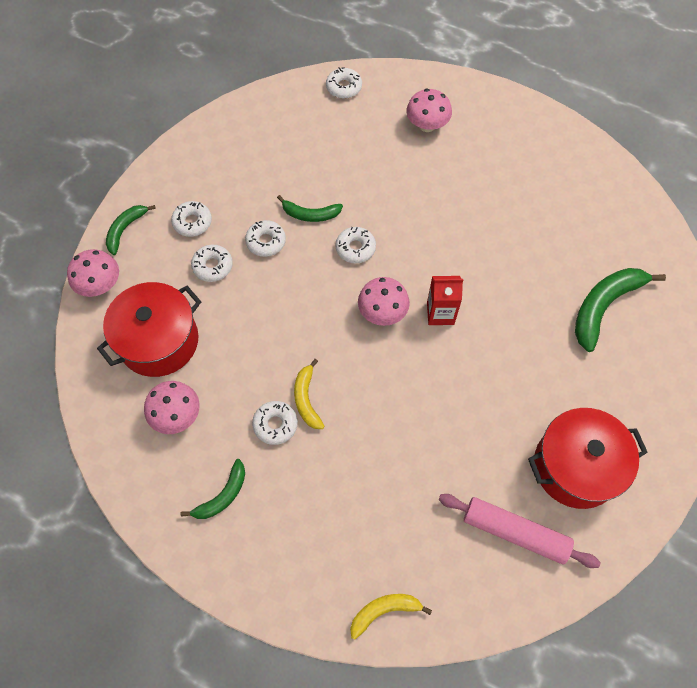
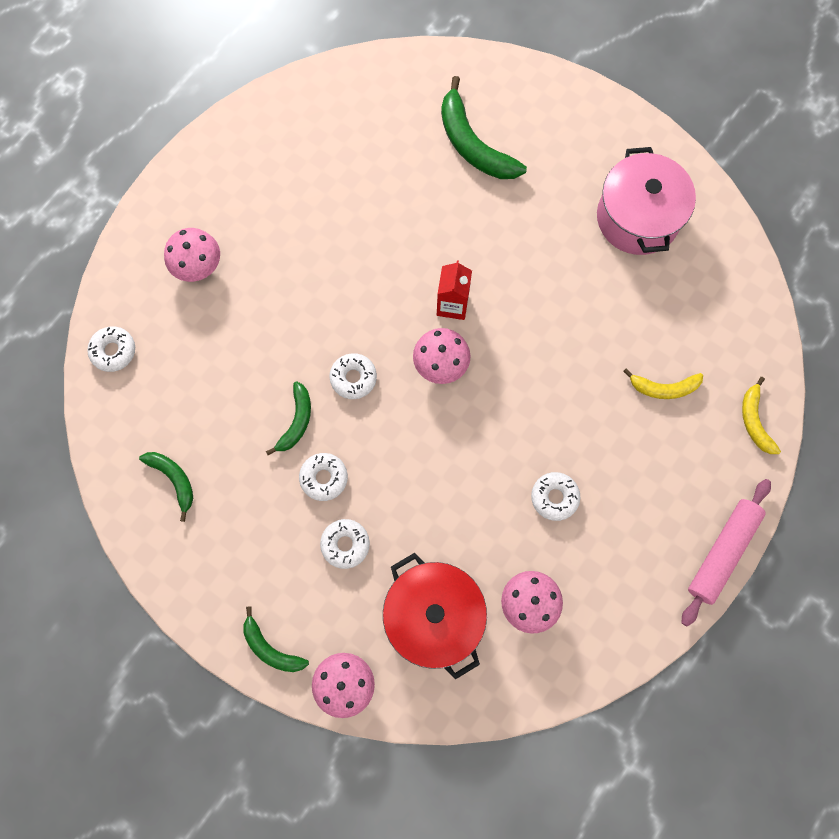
camera: 80 degrees left, 10 degrees up
white donut [171,201,212,237] -> none
green banana [181,459,245,519] -> green banana moved to [139,452,193,522]
yellow banana [294,359,324,429] -> yellow banana moved to [623,368,703,399]
pink rolling pin [439,494,601,568] -> pink rolling pin moved to [682,479,771,626]
red pot [528,408,648,509] -> pink pot [597,147,696,255]

